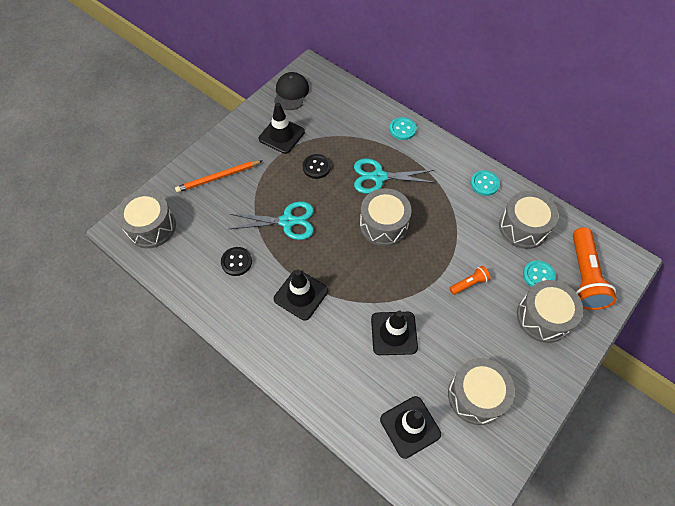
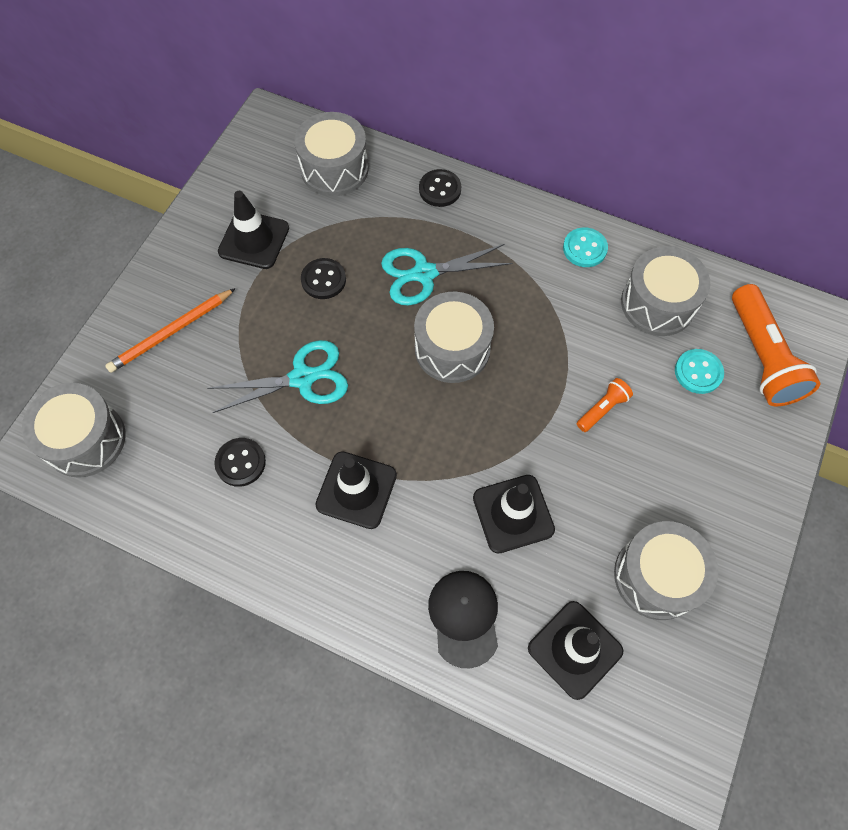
camera: 15 degrees left, 5 degrees up
black cap [274,72,309,110] -> black cap moved to [428,571,498,668]
turquoise button [389,117,417,140] -> black button [419,169,461,207]
grey drum [517,280,583,343] -> grey drum moved to [294,112,369,196]

